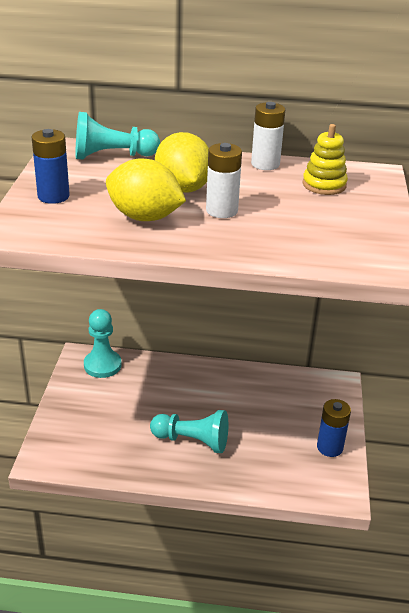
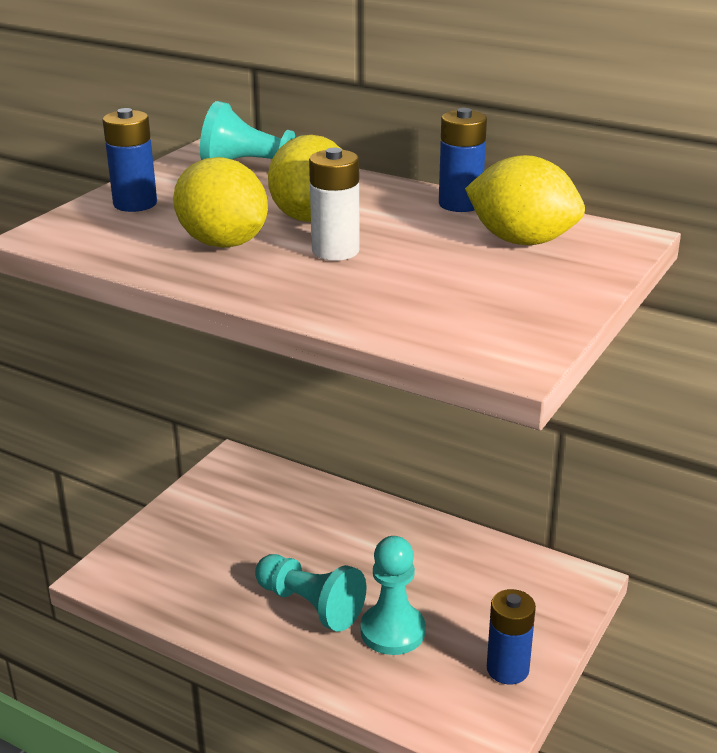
camera: 25 degrees right, 5 degrees down
turquoise pawn [84,309,121,378] -> turquoise pawn moved to [361,536,425,655]
white battery [251,102,285,170] -> blue battery [439,108,487,212]
yellow stacking toy [302,124,348,195] -> yellow lemon [465,155,585,245]

